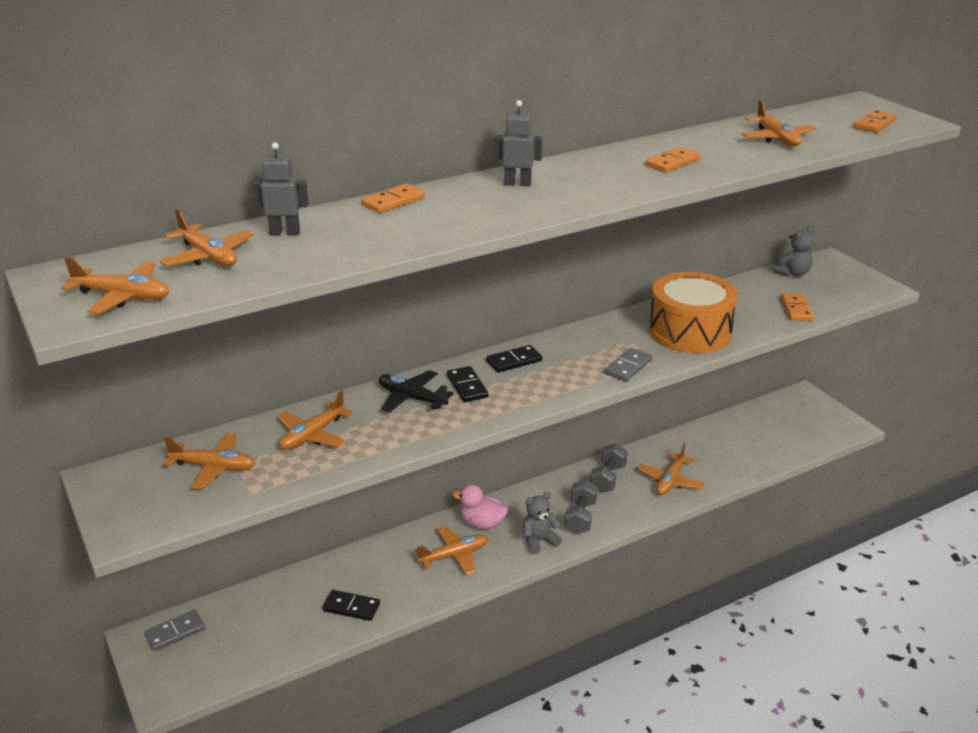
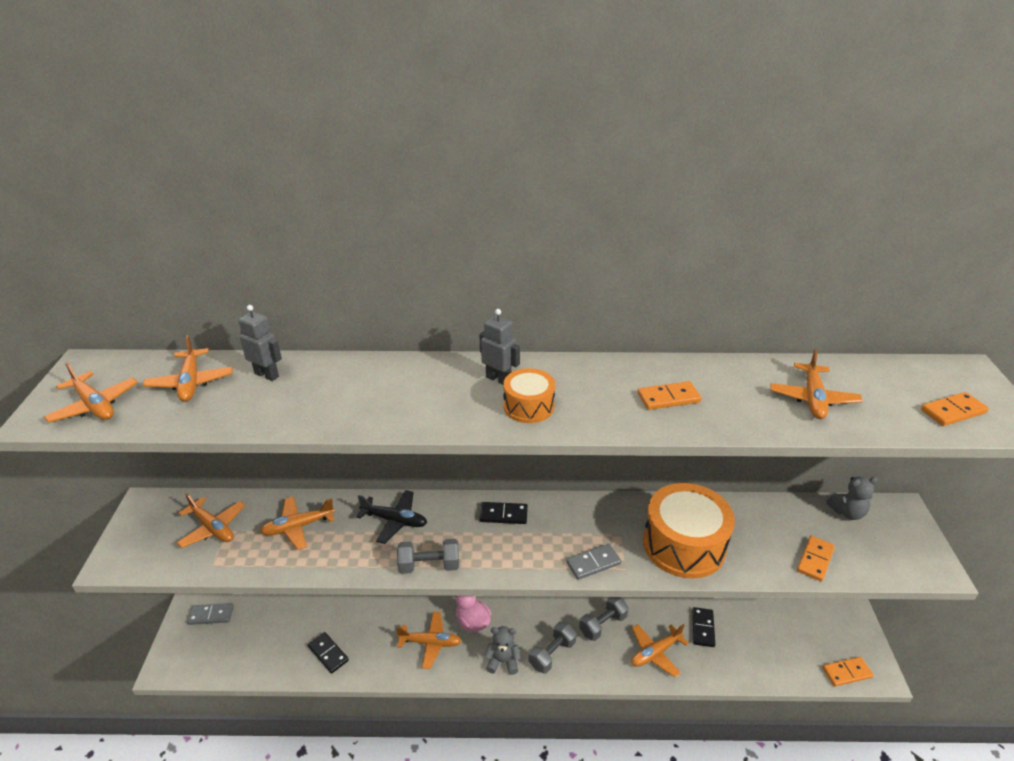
camera: 30 degrees right, 5 degrees up
orange domino [361,183,425,213] -> orange domino moved to [822,657,873,687]
black plane [379,370,454,412] -> black plane turned 135 degrees clockwise [356,490,427,544]
black domino [447,366,489,402] -> black domino moved to [692,607,715,647]
none -> grey dumbbell [397,539,459,574]
none -> orange drum [503,368,555,423]

